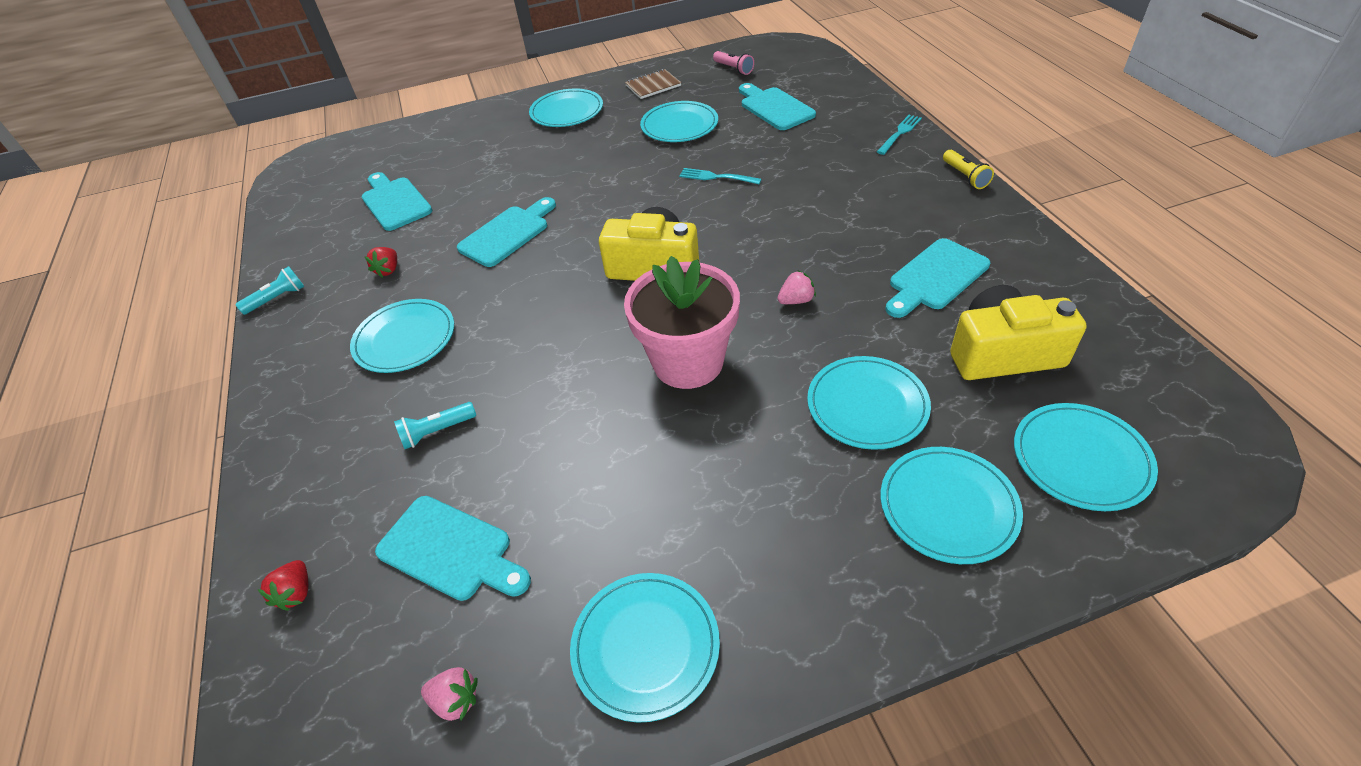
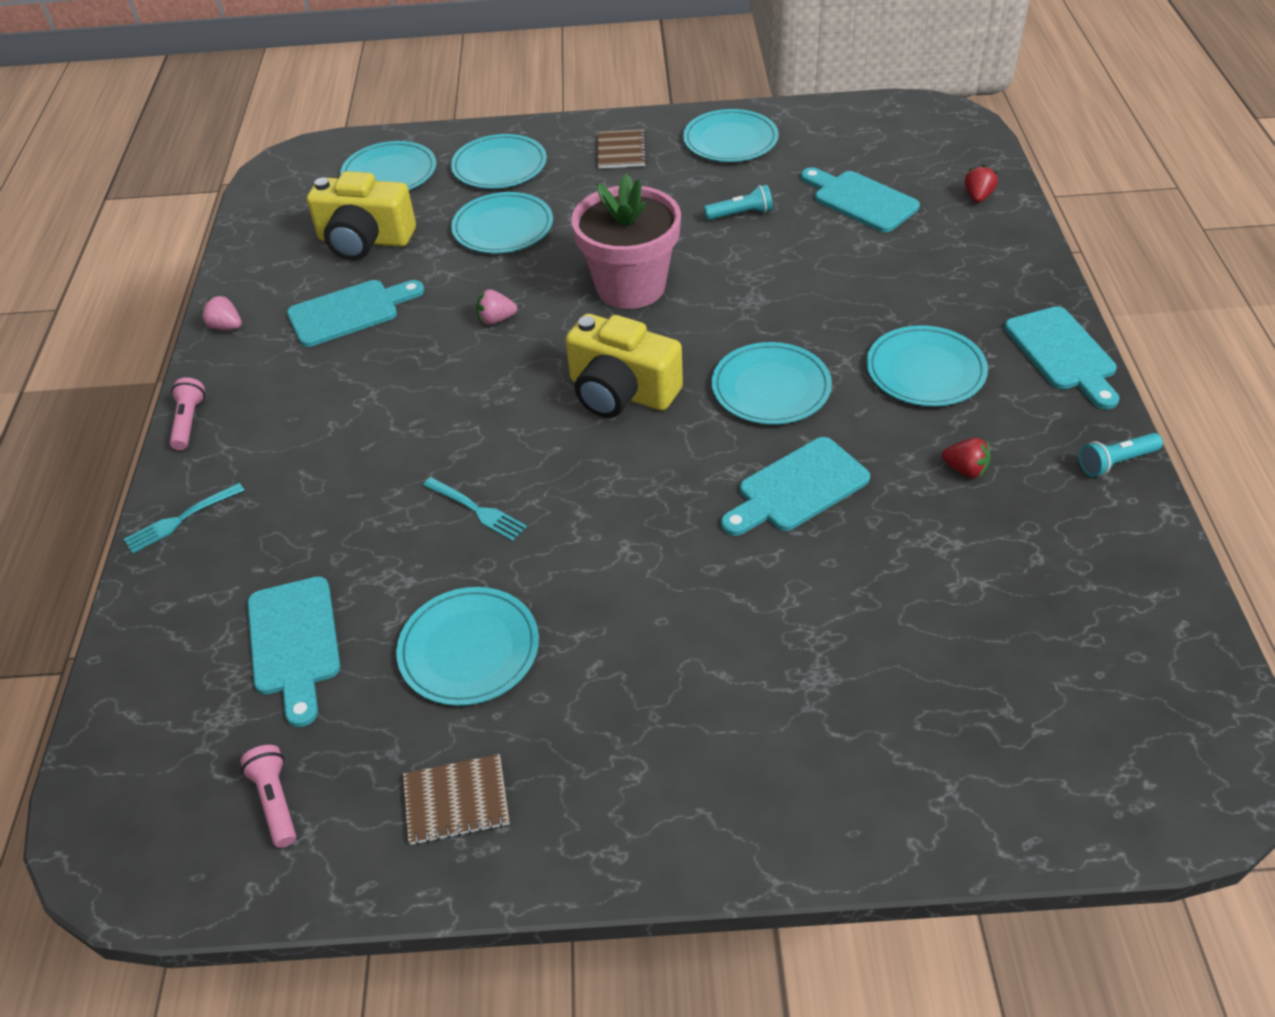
camera: 165 degrees left, 0 degrees up
turquoise cutting board [362,172,433,231] -> turquoise cutting board moved to [1004,306,1119,409]
red strawberry [365,247,397,277] -> red strawberry turned 90 degrees clockwise [942,438,991,478]
turquoise flashlight [394,402,476,449] -> turquoise flashlight moved to [704,184,773,220]
pink strawberry [421,667,478,721] -> pink strawberry moved to [201,295,242,330]
turquoise plate [529,88,603,127] -> turquoise plate moved to [712,342,832,425]
yellow flashlight [943,150,994,189] -> pink flashlight [170,377,205,450]
none -> brown notebook [598,129,647,169]

